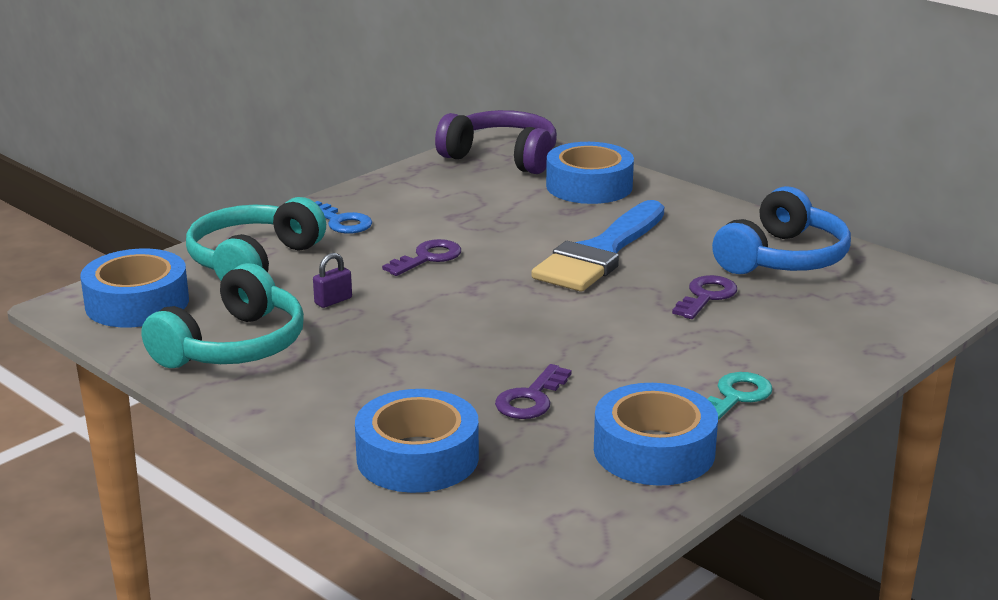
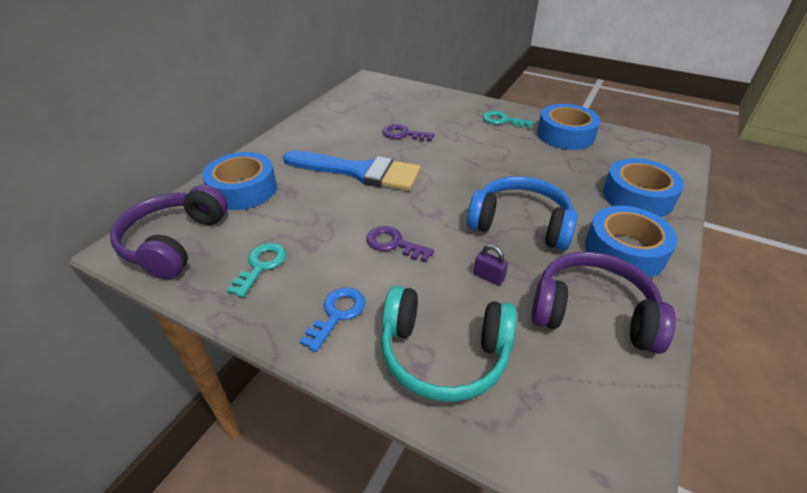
camera: 105 degrees left, 15 degrees up
blue tape [80,249,189,327] -> blue tape moved to [585,206,678,277]
turquoise headphones [141,263,304,368] -> purple headphones [531,251,676,354]
purple key [495,364,572,419] -> none
blue headphones [712,186,851,274] -> blue headphones moved to [467,176,577,251]
none -> turquoise key [227,243,286,298]

